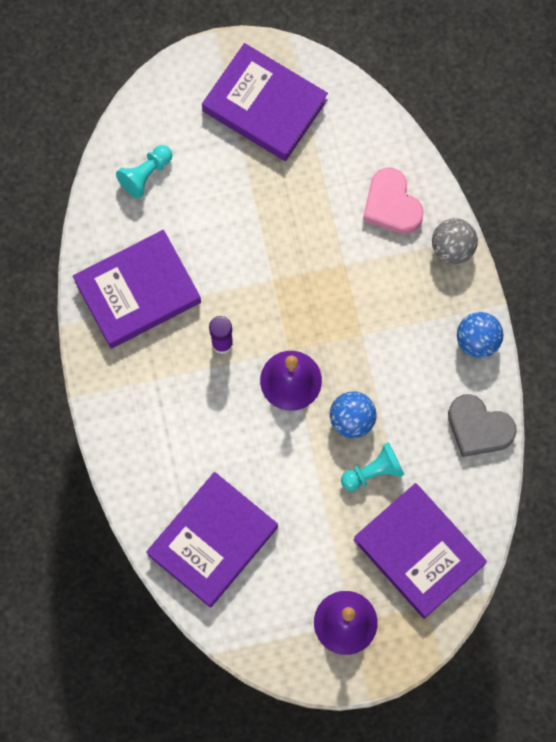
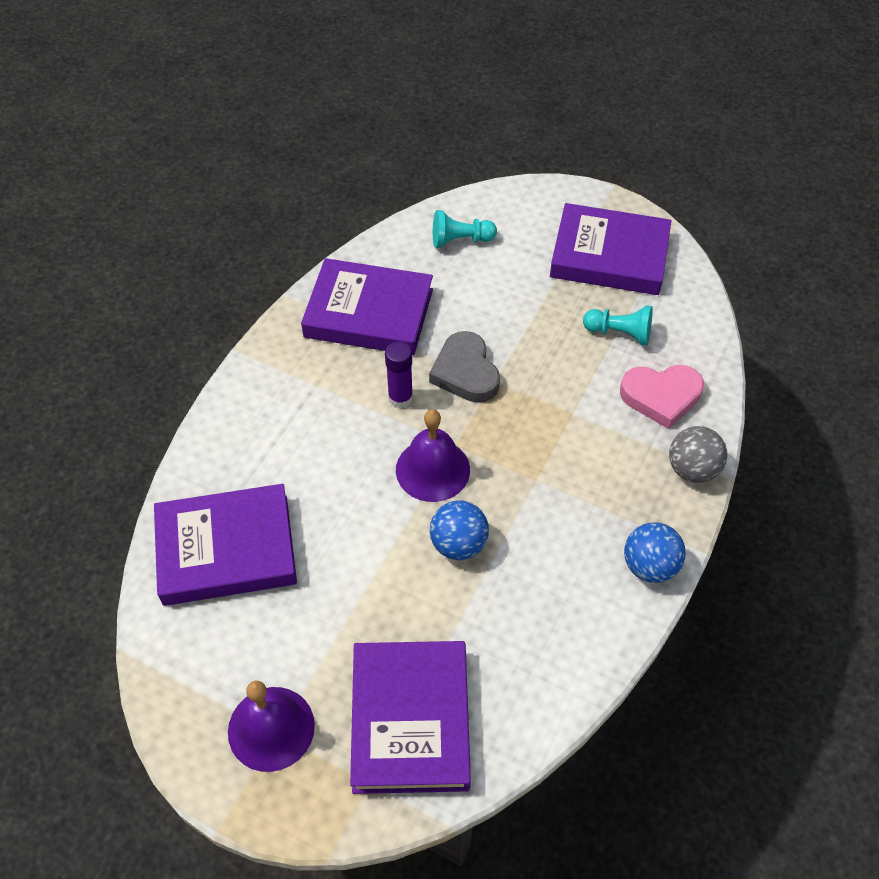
camera: 40 degrees right, 20 degrees down
purple book [202,43,328,161] -> purple book turned 60 degrees counterclockwise [550,203,671,295]
turquoise pawn [341,442,405,491] -> turquoise pawn moved to [583,305,652,346]
pink heart [363,168,424,234] -> pink heart turned 105 degrees counterclockwise [620,365,704,429]
grey heart [448,394,517,457] -> grey heart moved to [429,331,500,403]

